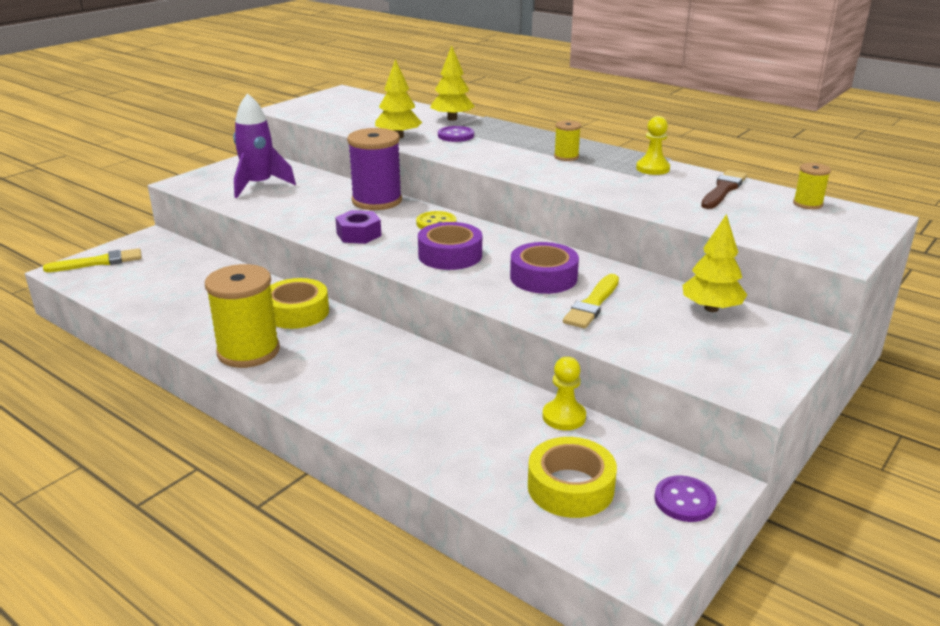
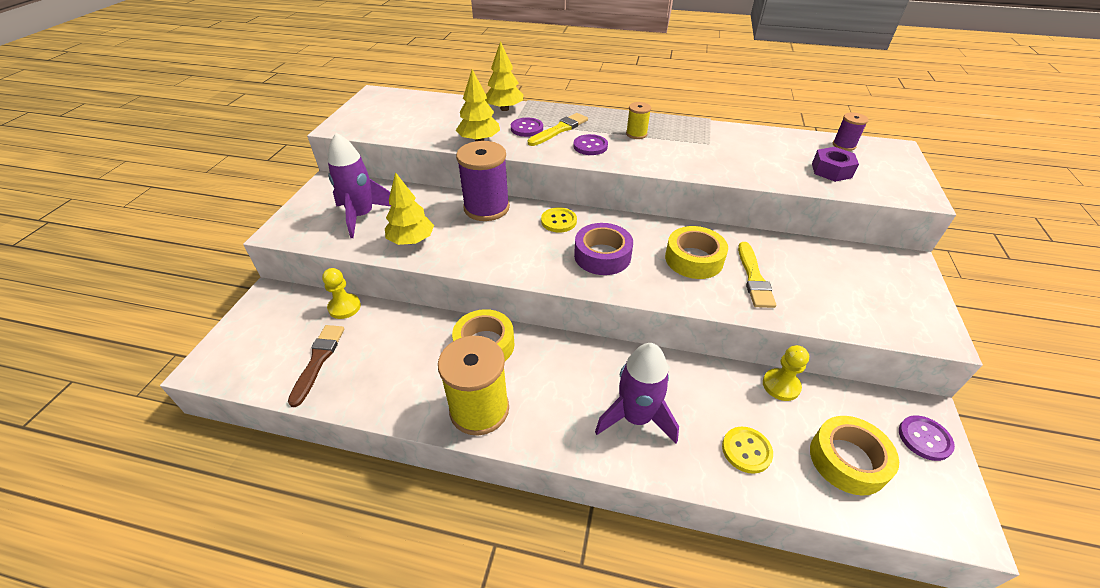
camera: 25 degrees left, 15 degrees up
yellow brush [43,248,142,272] -> yellow brush moved to [528,113,588,146]
purple nut [335,210,381,244] -> purple nut moved to [812,147,859,182]
purple tape [510,242,579,294] -> yellow tape [665,226,728,279]
yellow pawn [636,116,670,175] -> yellow pawn moved to [322,268,361,319]
yellow tree [682,214,747,312] -> yellow tree moved to [385,172,434,245]
brown brush [701,170,747,209] -> brown brush moved to [288,325,344,407]
yellow spool [793,163,831,209] -> purple spool [833,113,869,151]
none -> purple button [573,134,608,155]
none -> purple rocket [595,343,679,444]
none -> yellow button [722,427,773,474]

